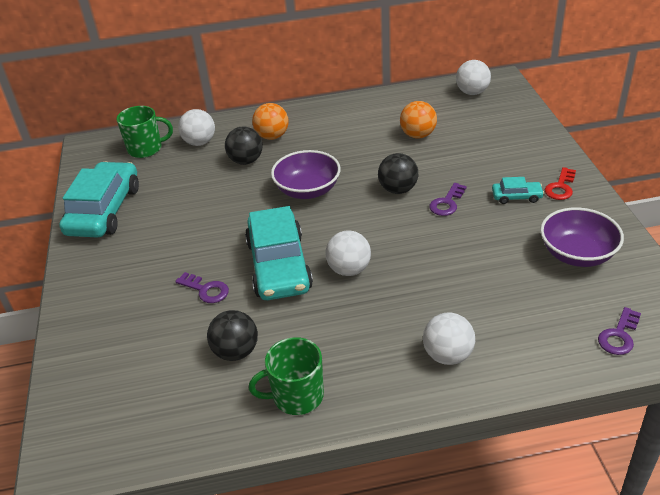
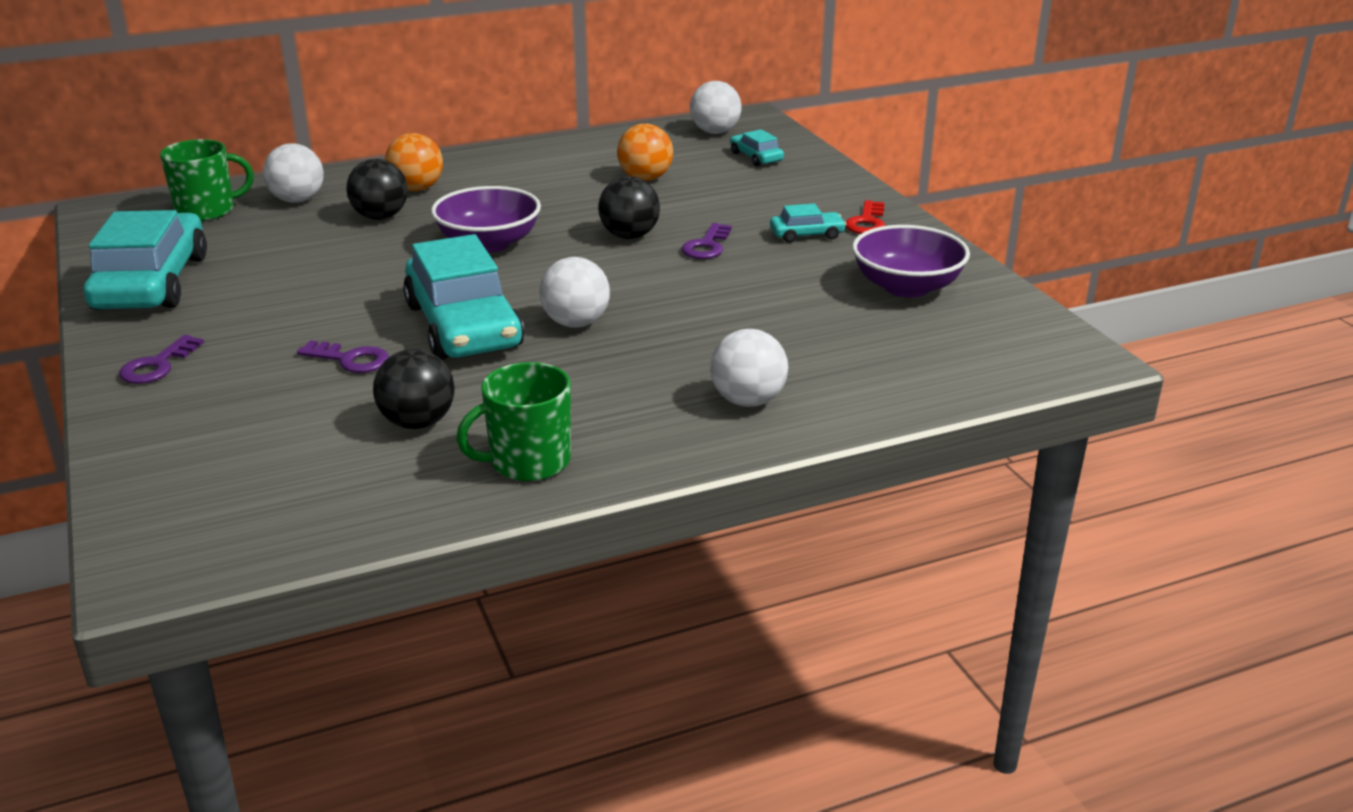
camera: 15 degrees left, 10 degrees down
purple key [598,307,641,355] -> purple key moved to [119,335,204,384]
none -> turquoise car [730,129,784,166]

